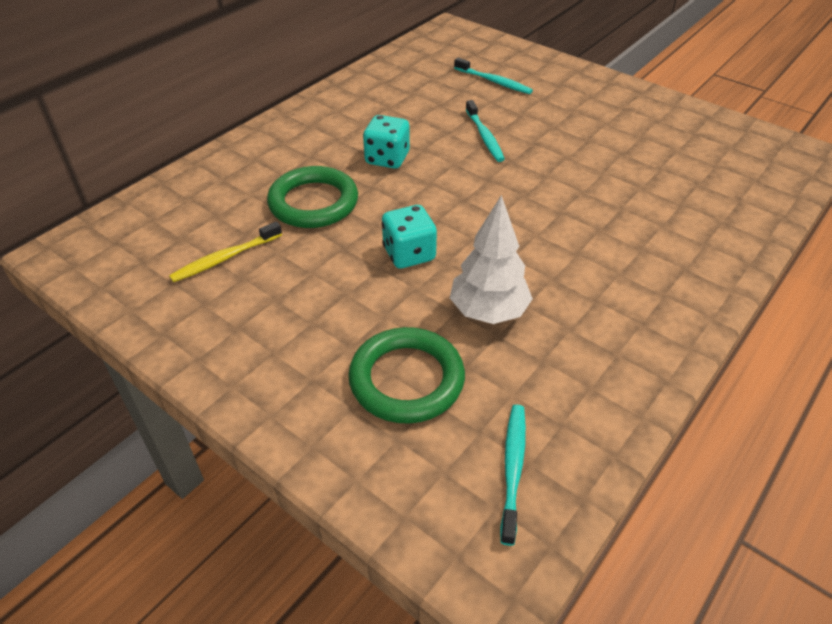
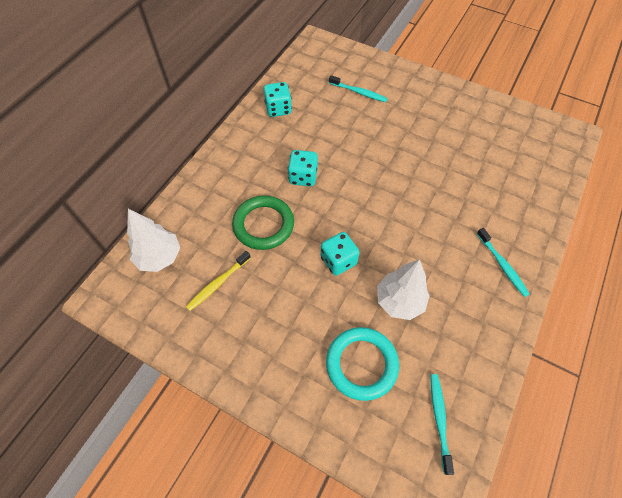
camera: 10 degrees left, 15 degrees up
green ring [348,327,465,424] -> turquoise ring [326,327,399,401]
turquoise toothbrush [466,100,505,162] -> turquoise toothbrush moved to [477,228,530,297]
none -> white tree [127,209,180,272]
none -> turquoise dice [263,82,292,117]

